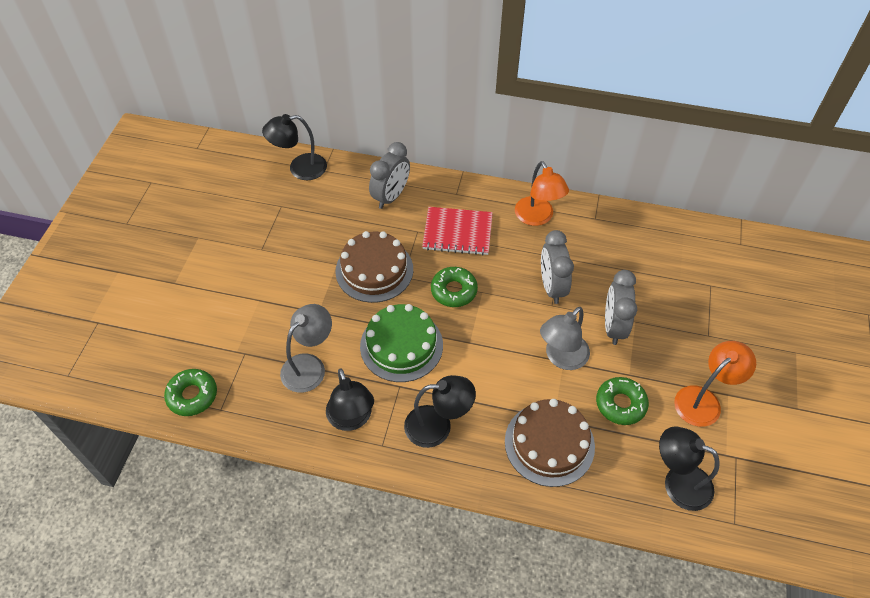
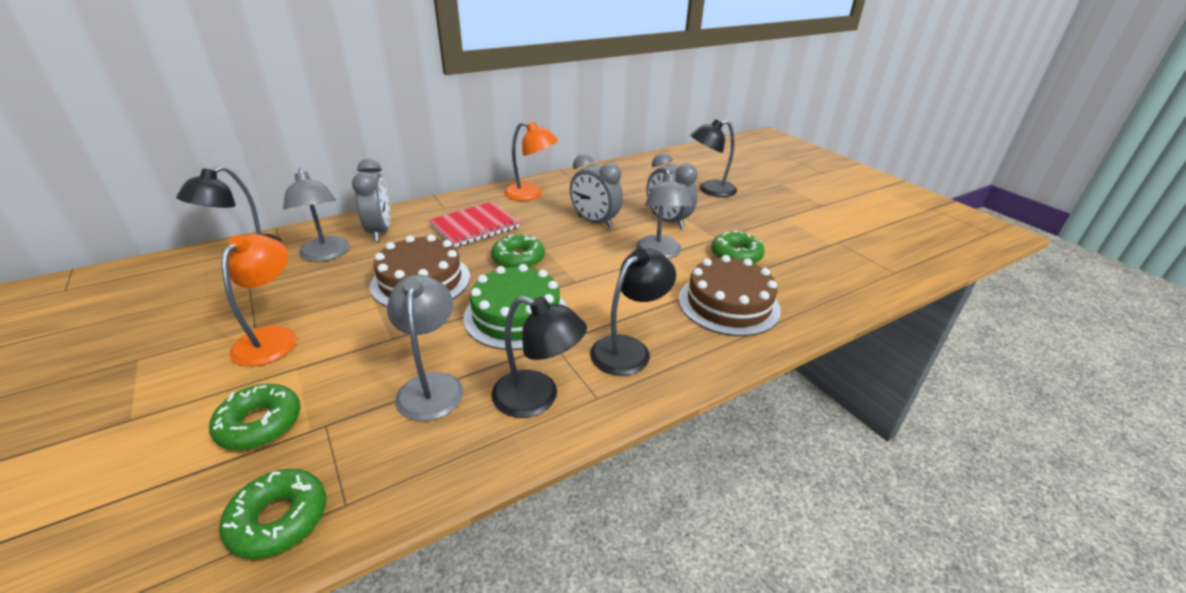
camera: 45 degrees left, 20 degrees down
black lamp [659,426,720,511] -> black lamp moved to [690,119,737,197]
orange lamp [674,341,756,427] -> orange lamp moved to [221,234,297,366]
none -> green donut [209,384,301,450]
none -> grey lamp [283,168,349,262]

